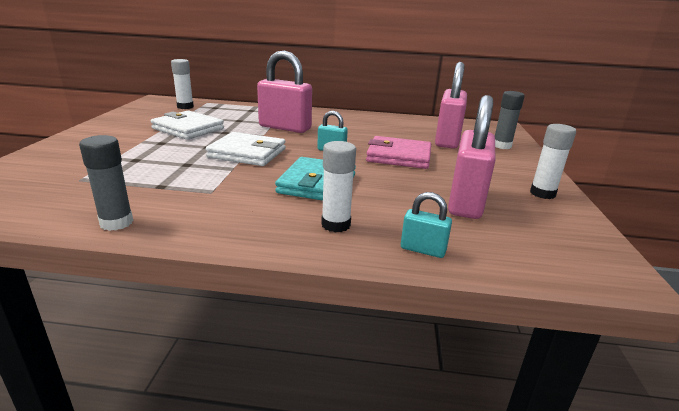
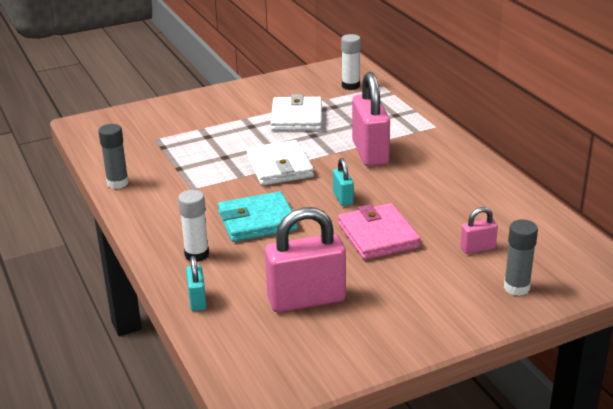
camera: 60 degrees right, 5 degrees up
pink padlock [435,62,467,149] -> pink padlock [460,207,498,254], size x0.48
white glue stick [530,124,576,199] -> none

